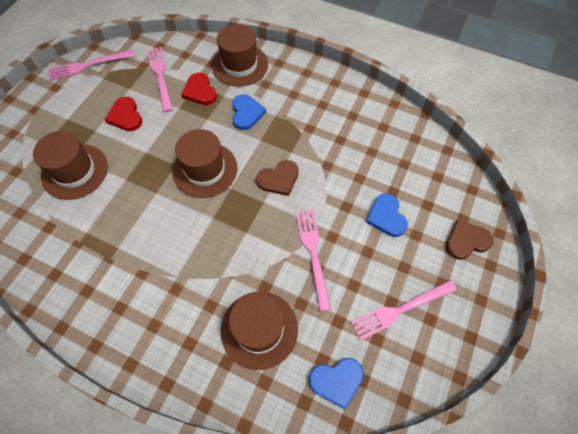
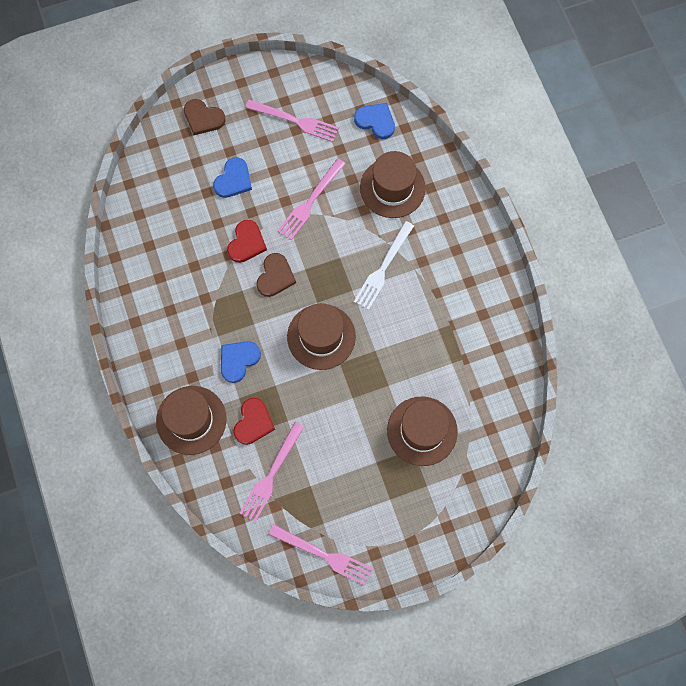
camera: 135 degrees left, 10 degrees up
red heart [105,97,142,131] -> red heart moved to [227,220,267,263]
brown heart [256,160,299,196] -> brown heart turned 90 degrees clockwise [256,253,296,297]
none -> white fork [354,221,414,310]

